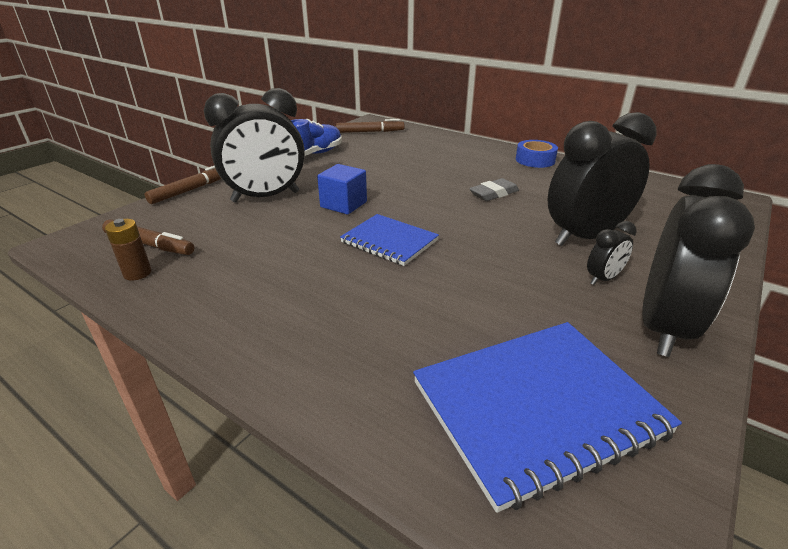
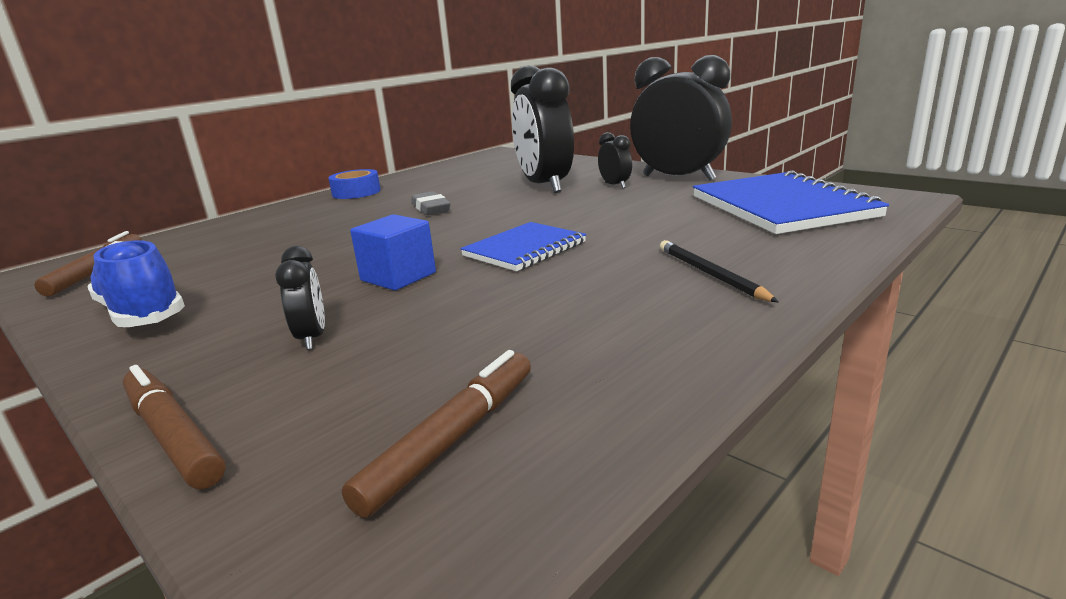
camera: 80 degrees left, 10 degrees down
brown battery [105,219,152,281] -> none
black clock [204,88,305,202] -> black clock [275,246,325,350], size x0.44
none -> black pencil [660,240,779,302]

